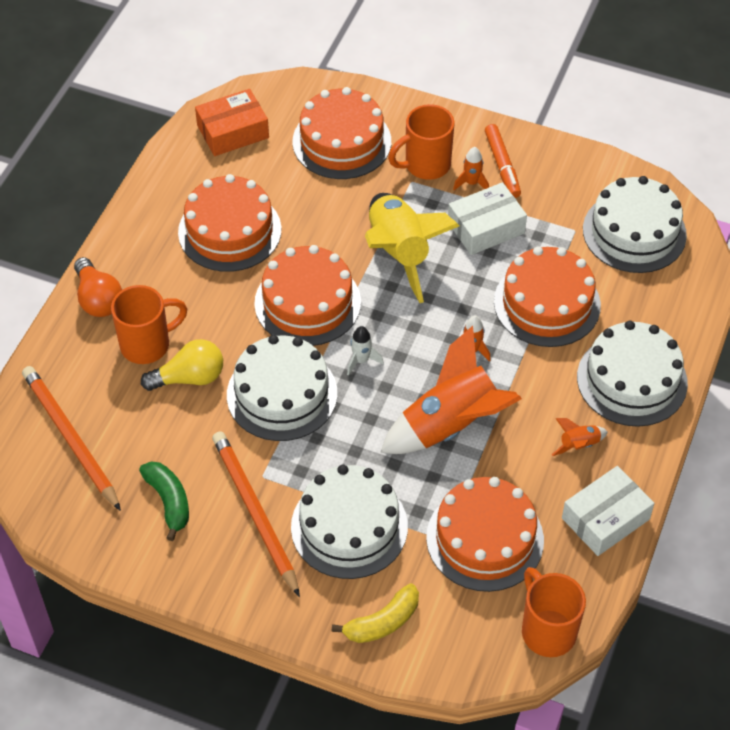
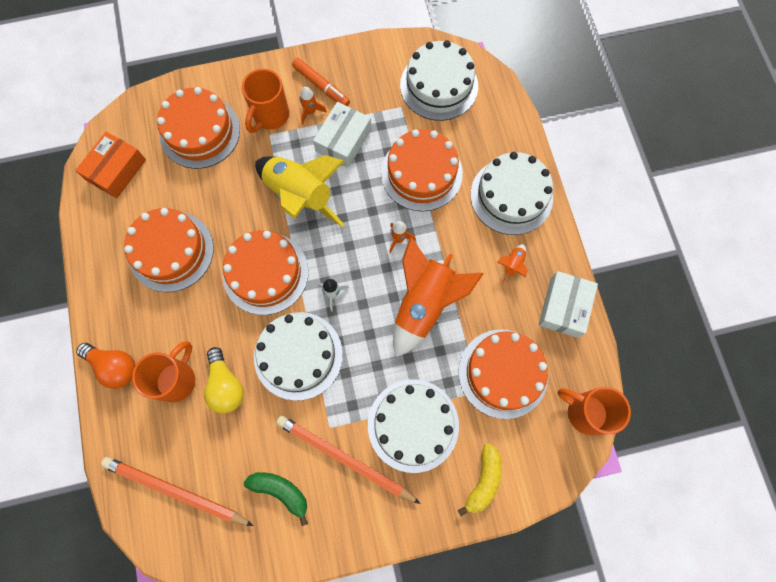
camera: 35 degrees left, 20 degrees up
yellow light bulb [141,339,223,391] -> yellow light bulb turned 120 degrees clockwise [204,347,244,414]

